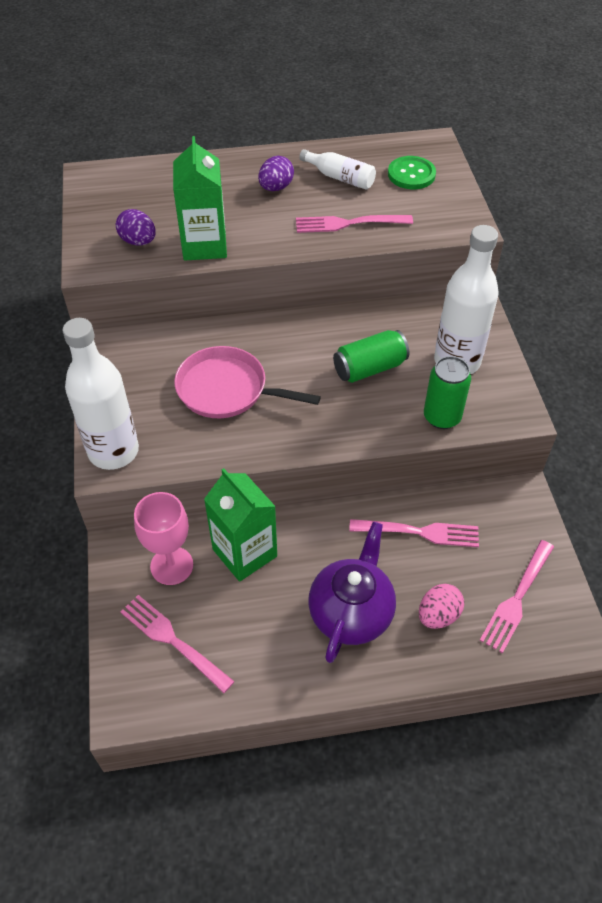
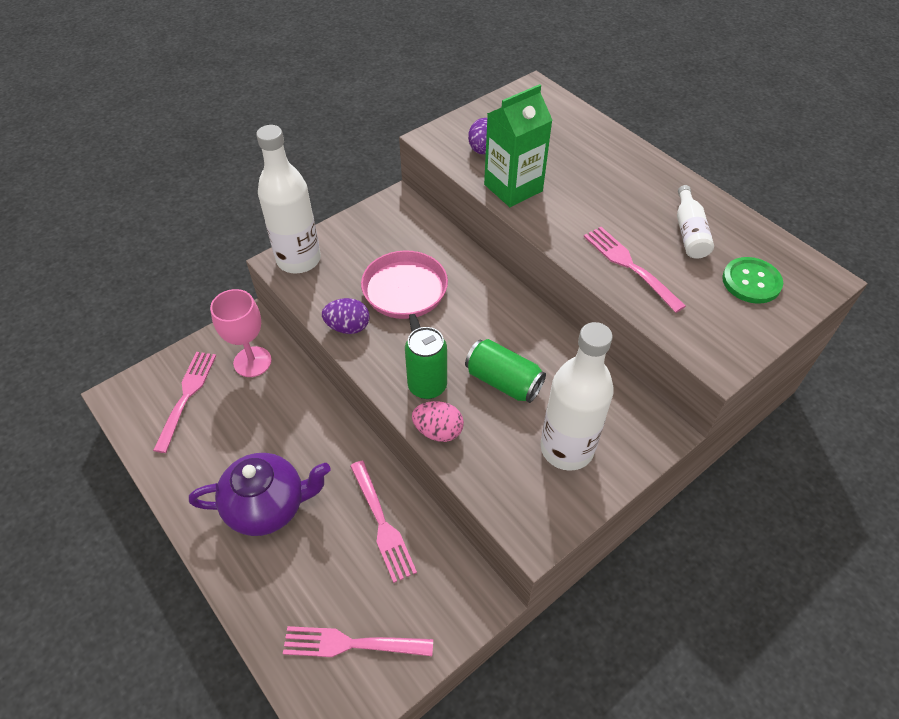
camera: 60 degrees right, 0 degrees up
green carton [204,468,277,582] -> none
purple egg [258,156,294,191] -> purple egg moved to [322,298,369,334]
pink egg [419,584,464,629] -> pink egg moved to [412,401,464,442]
green can [424,356,471,429] -> green can moved to [405,327,447,399]

